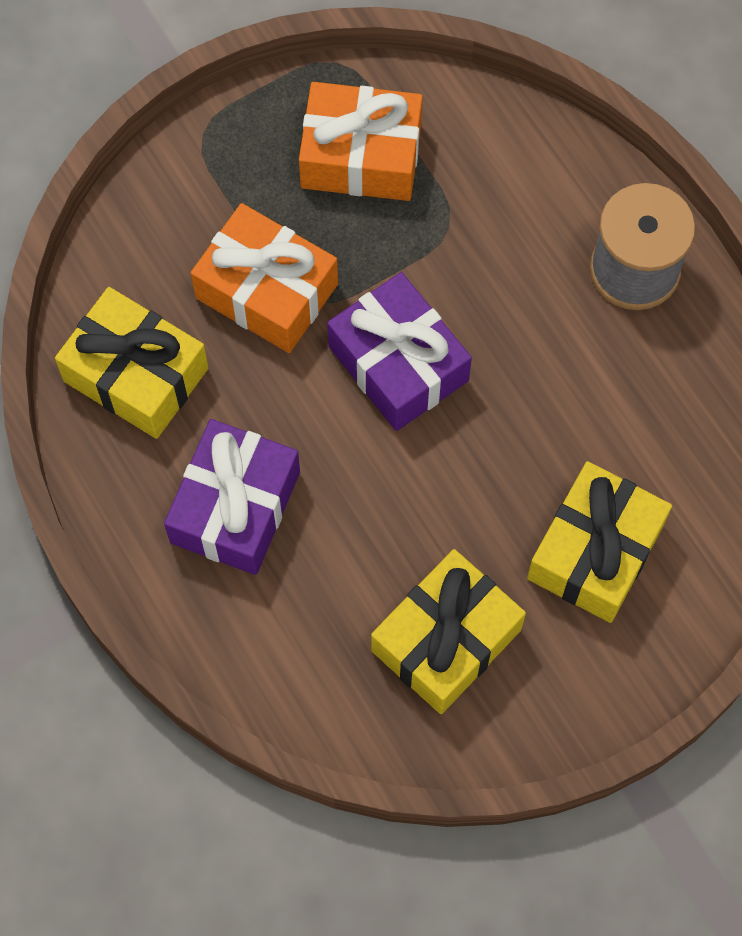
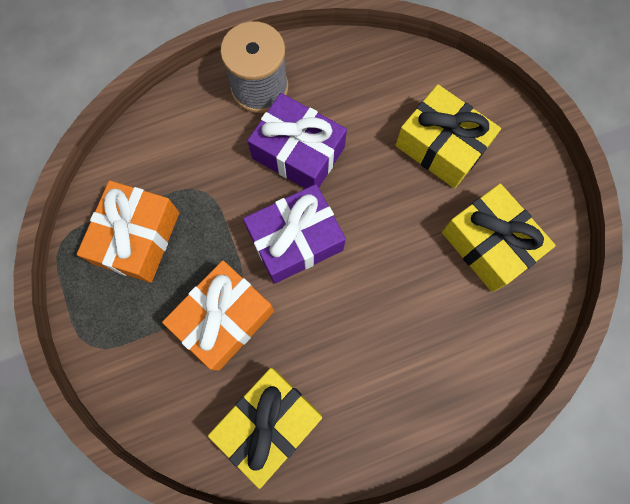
camera: 80 degrees left, 5 degrees up
purple gift [164,419,300,575] -> purple gift moved to [247,93,347,189]

